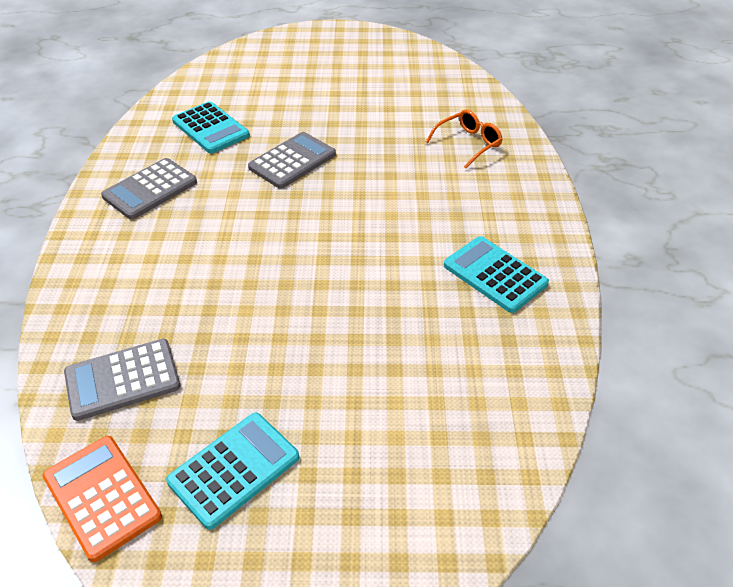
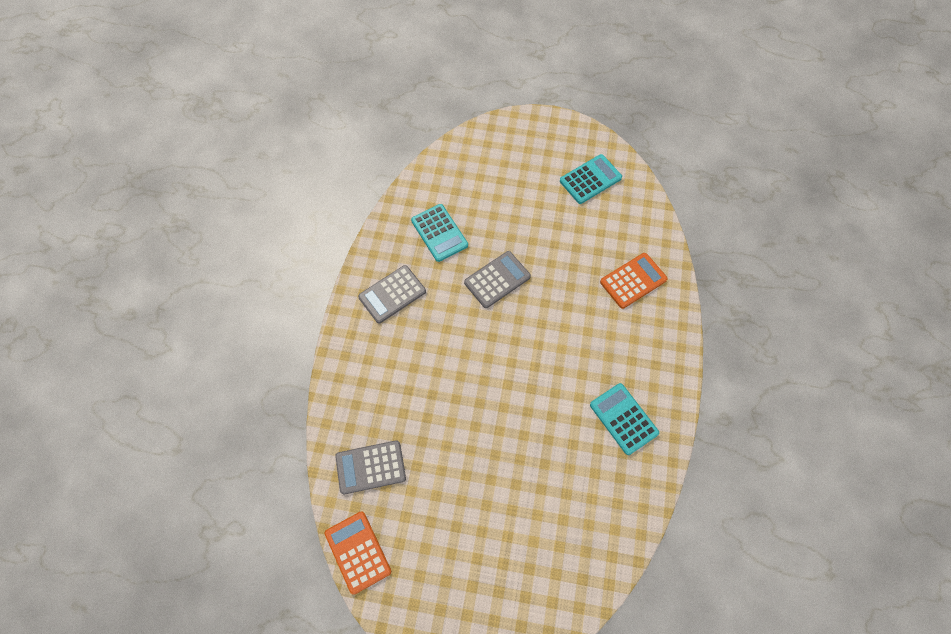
camera: 10 degrees right, 20 degrees up
turquoise calculator [166,413,299,530] -> turquoise calculator moved to [560,154,622,204]
orange glasses [426,110,503,168] -> orange calculator [600,253,668,309]

